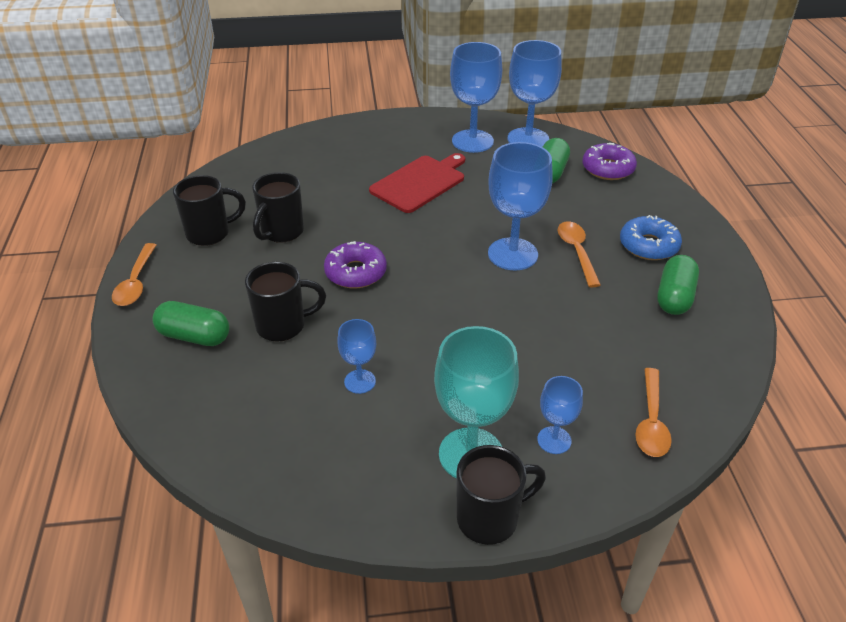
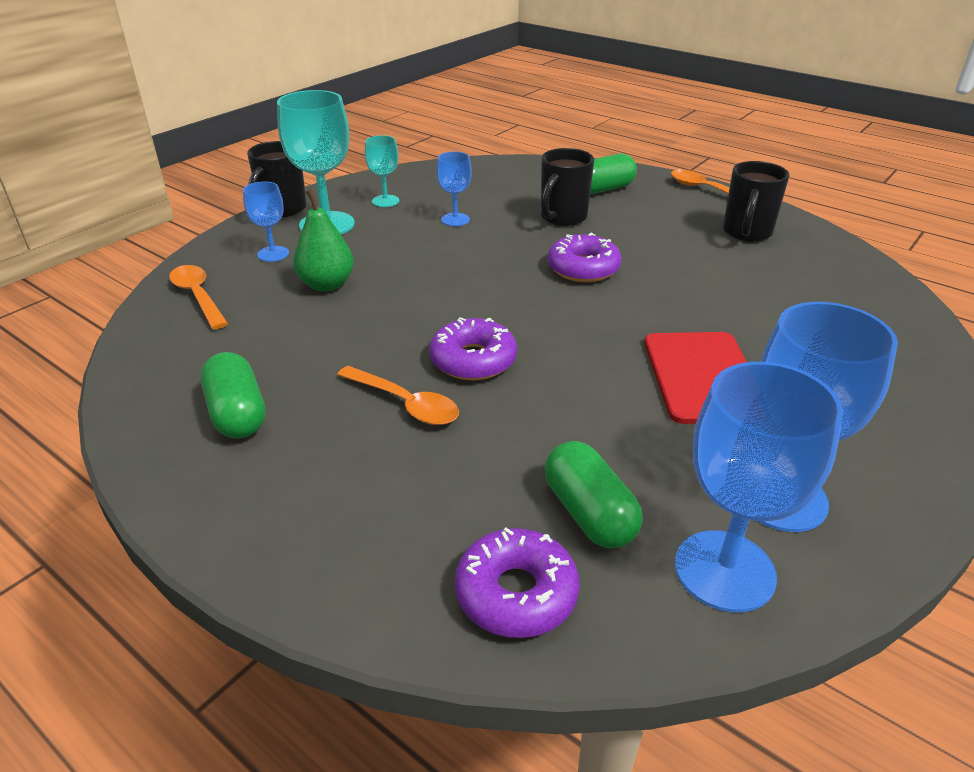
camera: 135 degrees right, 5 degrees down
black mug [252,172,304,243] -> none
blue goblet [488,142,553,270] -> purple donut [429,317,517,380]
blue donut [620,215,682,260] -> none
none -> green pear [293,189,354,292]
none -> turquoise goblet [365,135,399,207]

